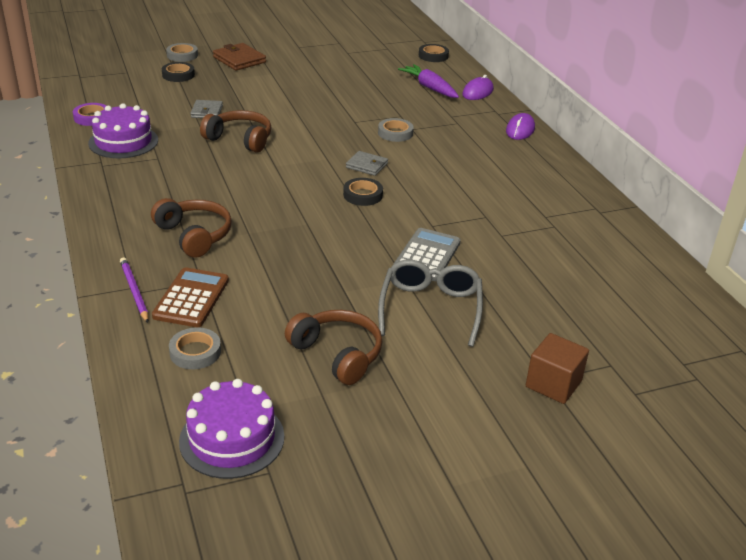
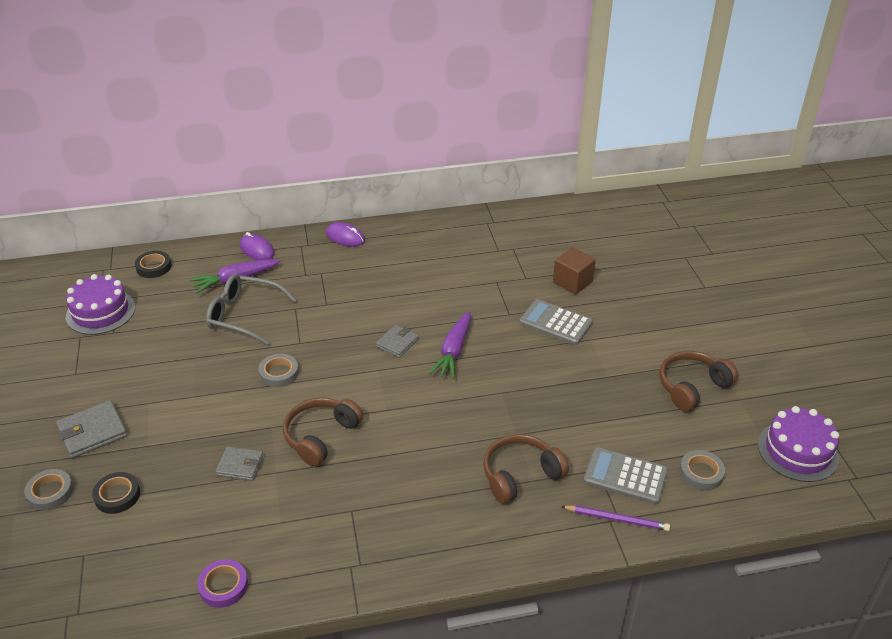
camera: 80 degrees left, 5 degrees up
purple cake [88,103,158,158] -> purple cake moved to [66,274,135,335]
purple pencil [120,258,148,323] -> purple pencil turned 150 degrees counterclockwise [561,505,670,531]
brown calculator [152,267,229,327] -> grey calculator [584,447,668,504]
brown wallet [213,43,266,71] -> grey wallet [56,400,127,458]
black tape [343,178,383,206] -> purple carrot [429,311,471,379]
grey tape [378,118,414,142] -> grey tape moved to [259,354,299,387]
grey glasses [378,260,483,347] -> grey glasses moved to [206,274,296,345]
brown cube [526,333,589,404] -> brown cube moved to [553,247,596,294]

